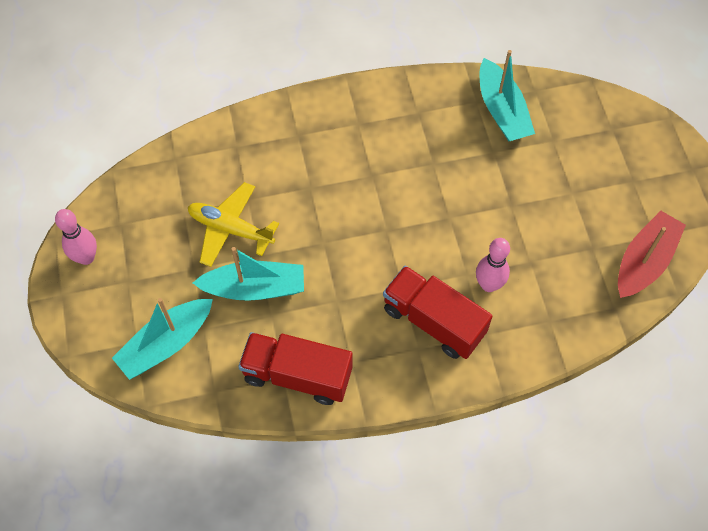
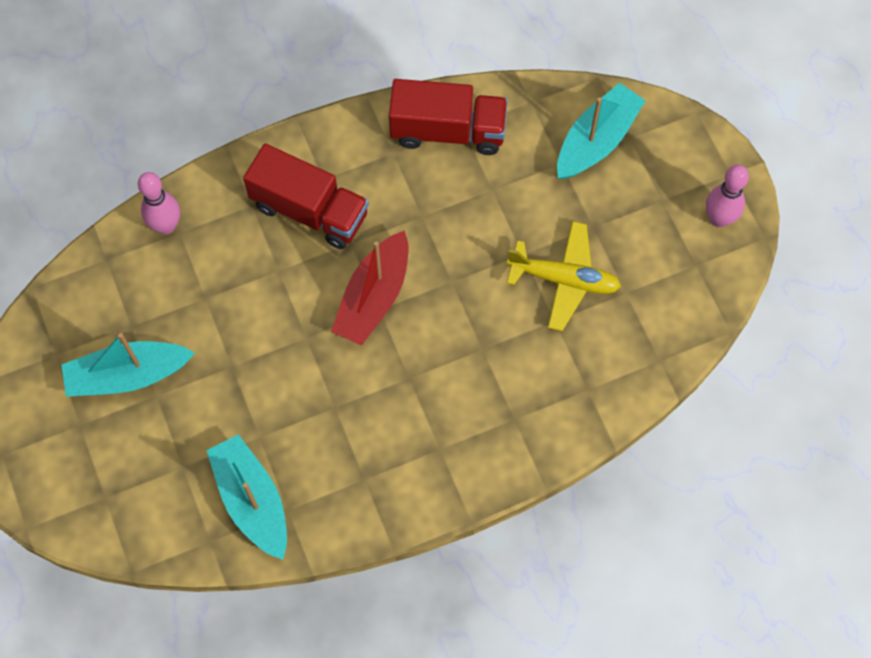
camera: 170 degrees right, 5 degrees up
turquoise boat [193,247,304,301] -> turquoise boat moved to [61,333,195,397]
pink bowling pin [476,238,510,292] -> pink bowling pin moved to [138,172,180,234]
red boat [618,211,686,298] -> red boat moved to [331,230,408,346]

